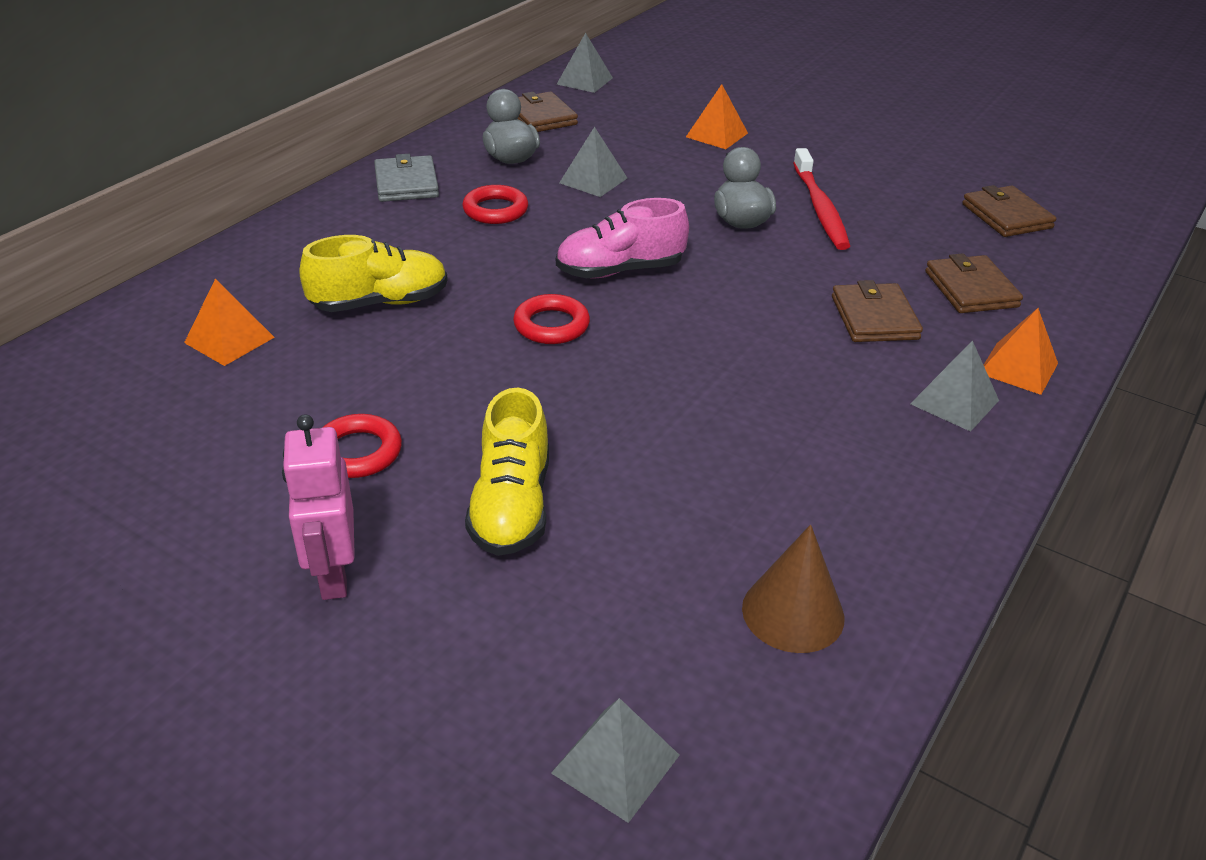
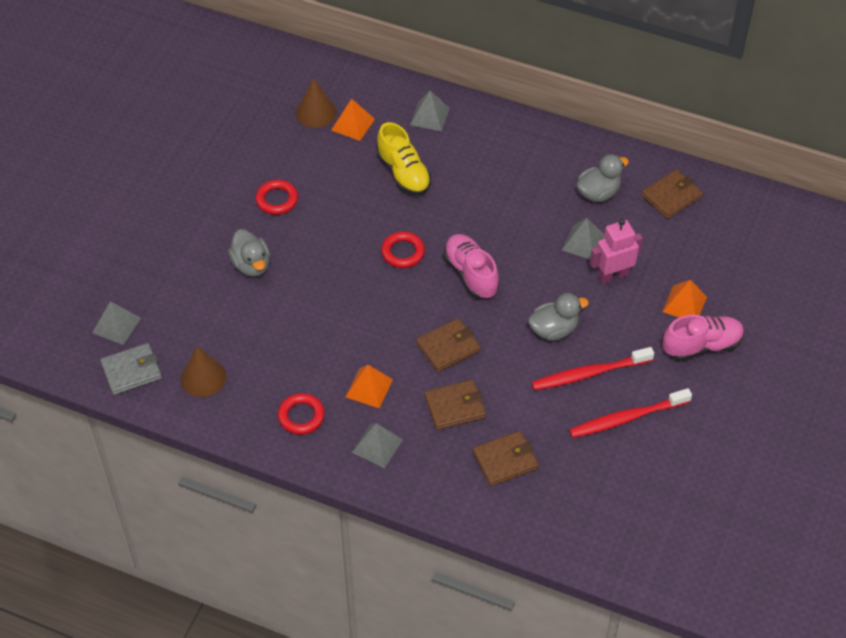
camera: 80 degrees right, 15 degrees up
pink robot [282,414,355,600] -> pink robot moved to [590,219,643,284]
grey wallet [374,154,439,202] -> grey wallet moved to [100,343,162,395]
red ring [462,185,528,224] -> red ring moved to [278,393,325,435]
yellow shoe [465,387,549,556] -> grey duck [228,229,270,277]
grey pyramid [557,33,613,93] -> grey pyramid moved to [410,91,450,131]
brown wallet [962,185,1056,237] -> brown wallet moved to [416,318,480,372]
orange pyramid [984,308,1058,395] -> orange pyramid moved to [345,365,393,408]
none -> brown cone [296,78,337,128]
none -> red toothbrush [569,388,692,438]
none -> pink shoe [663,315,744,361]

